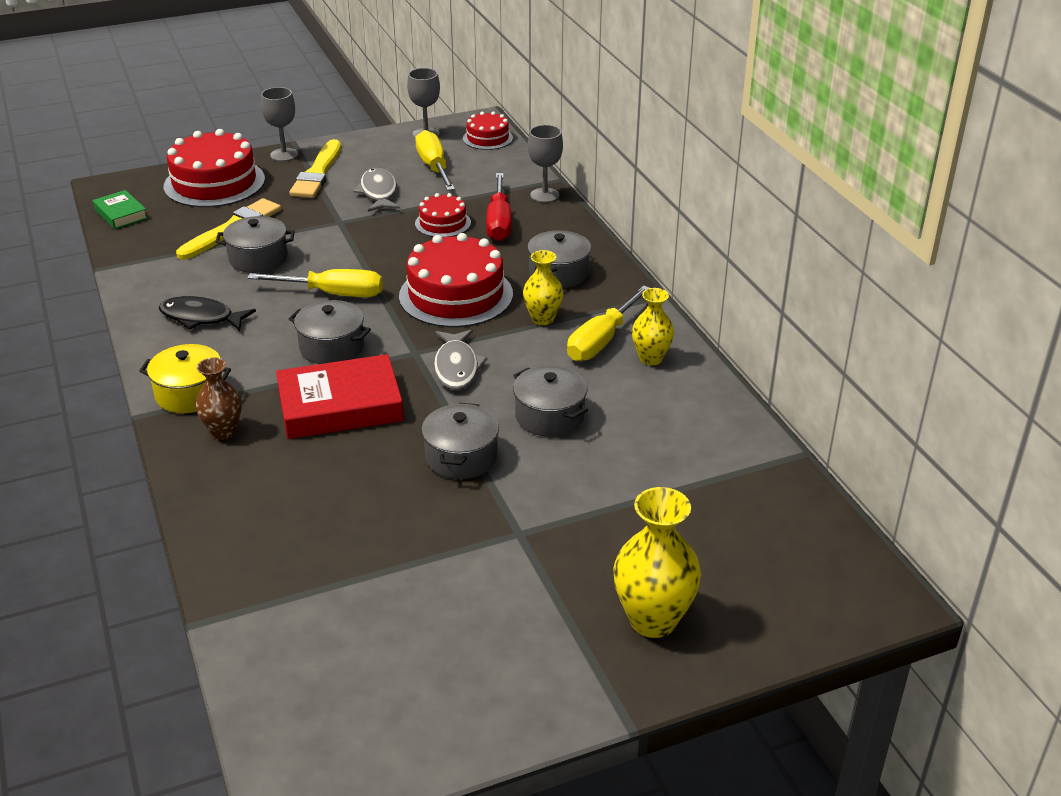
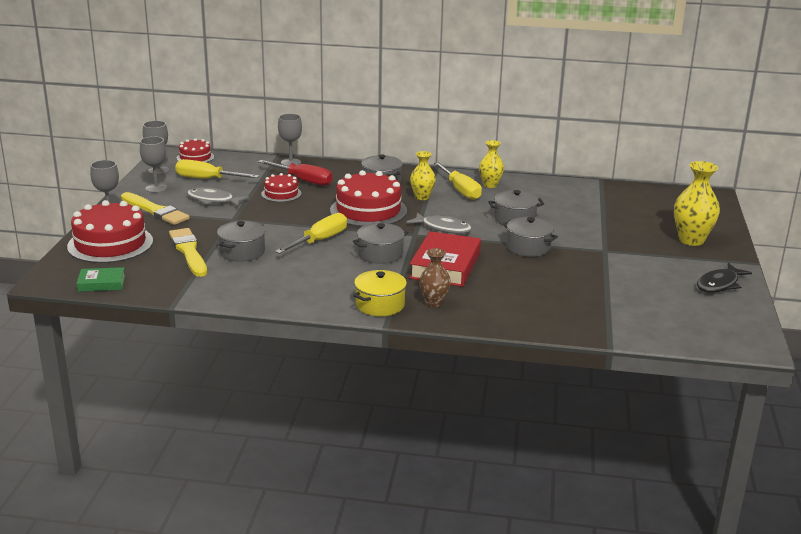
camera: 60 degrees left, 10 degrees down
black fish [159,296,256,331] -> black fish moved to [697,263,752,293]
none -> grey goblet [140,136,167,193]

